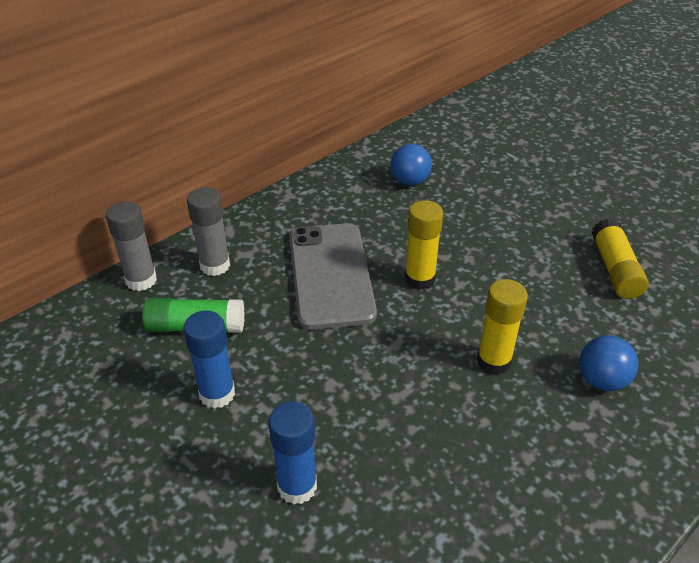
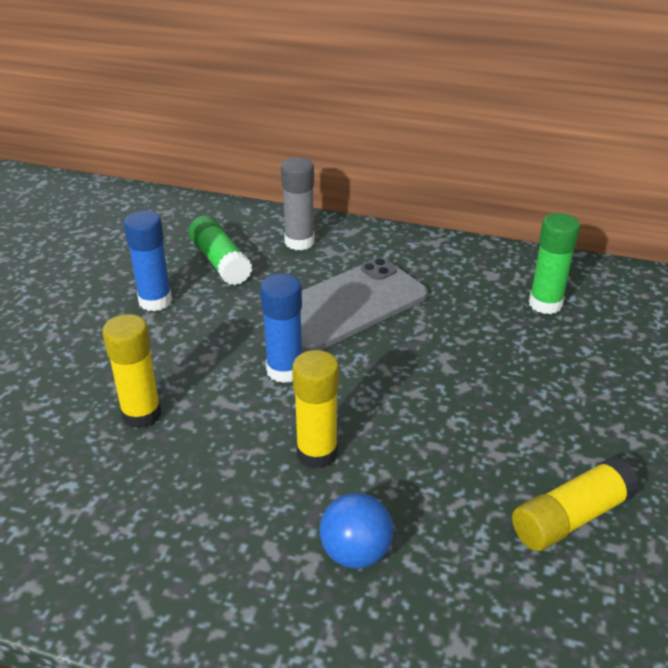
camera: 60 degrees right, 5 degrees down
grey glue stick [106,201,157,291] -> none
blue glue stick [268,401,317,505] -> blue glue stick moved to [260,274,302,383]
blue ball [391,144,432,186] -> green glue stick [529,213,580,314]
yellow glue stick [405,200,443,290] -> yellow glue stick moved to [102,314,161,429]

